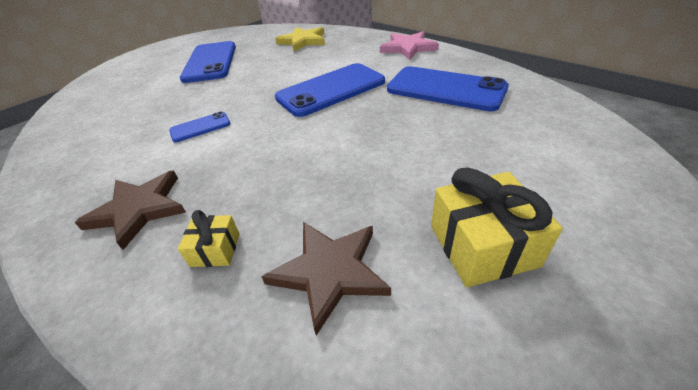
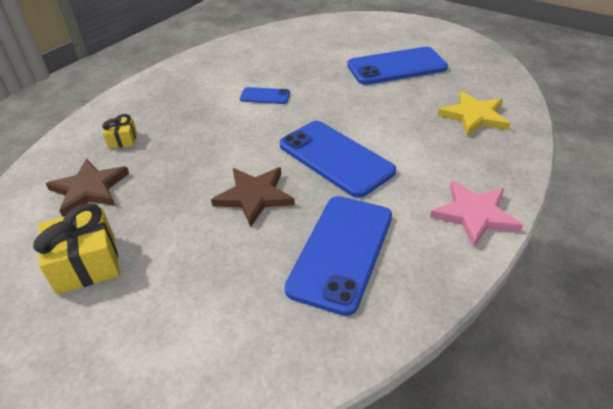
camera: 80 degrees right, 0 degrees up
brown star [75,171,186,250] -> brown star moved to [211,168,295,227]
blue phone [169,111,230,142] -> blue phone turned 45 degrees counterclockwise [240,87,290,104]

